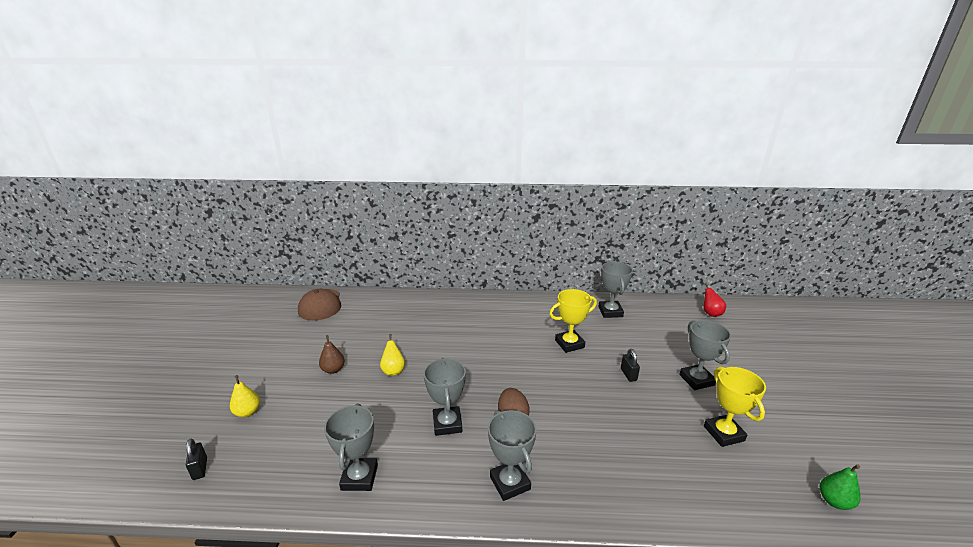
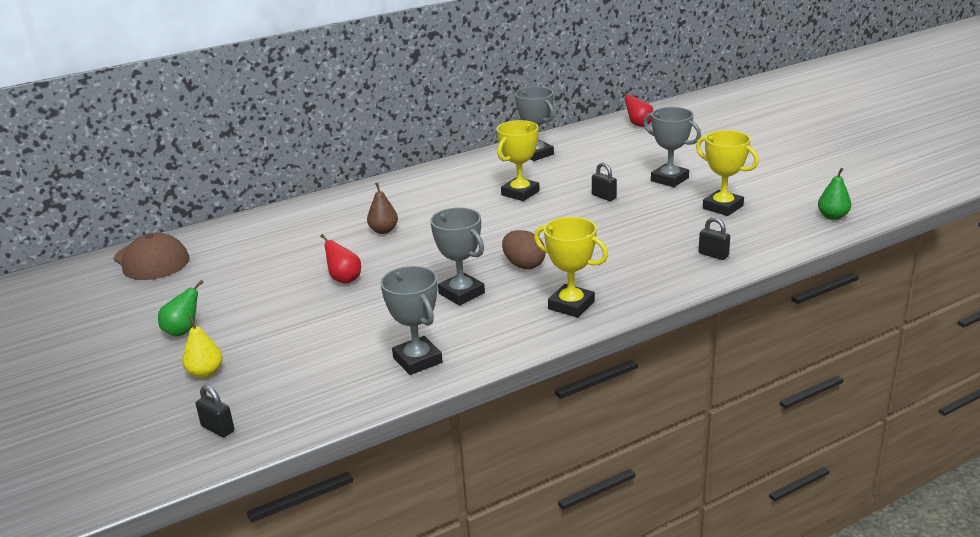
camera: 30 degrees left, 0 degrees up
brown pear [319,335,345,374] -> brown pear moved to [367,183,398,234]
yellow pear [380,334,405,376] -> red pear [320,234,361,284]
grey trophy [488,410,537,501] -> yellow trophy [534,217,608,318]
none -> green pear [158,280,204,337]
none -> black padlock [699,217,730,260]

